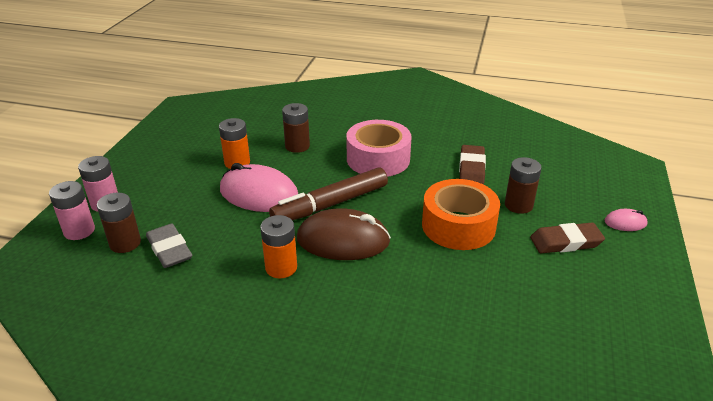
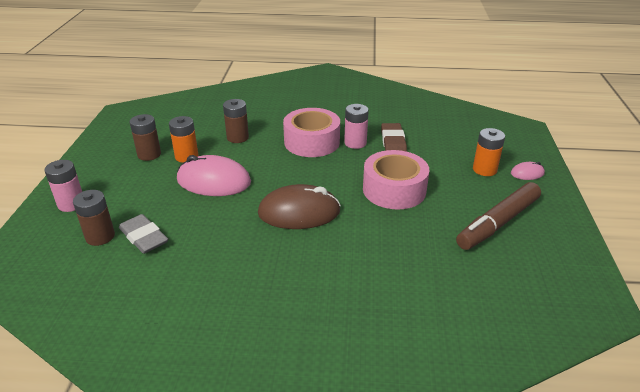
camera: 10 degrees left, 0 degrees up
pink battery [49,181,95,240] -> pink battery moved to [344,104,369,149]
orange battery [260,215,297,278] -> orange battery moved to [473,128,505,176]
brown marker [269,167,388,220] -> brown marker moved to [456,182,541,250]
orange tape [422,179,500,250] -> pink tape [363,150,429,209]
brown battery [505,157,542,214] -> brown battery moved to [130,114,161,161]
brown eraser [530,222,605,254] -> none

